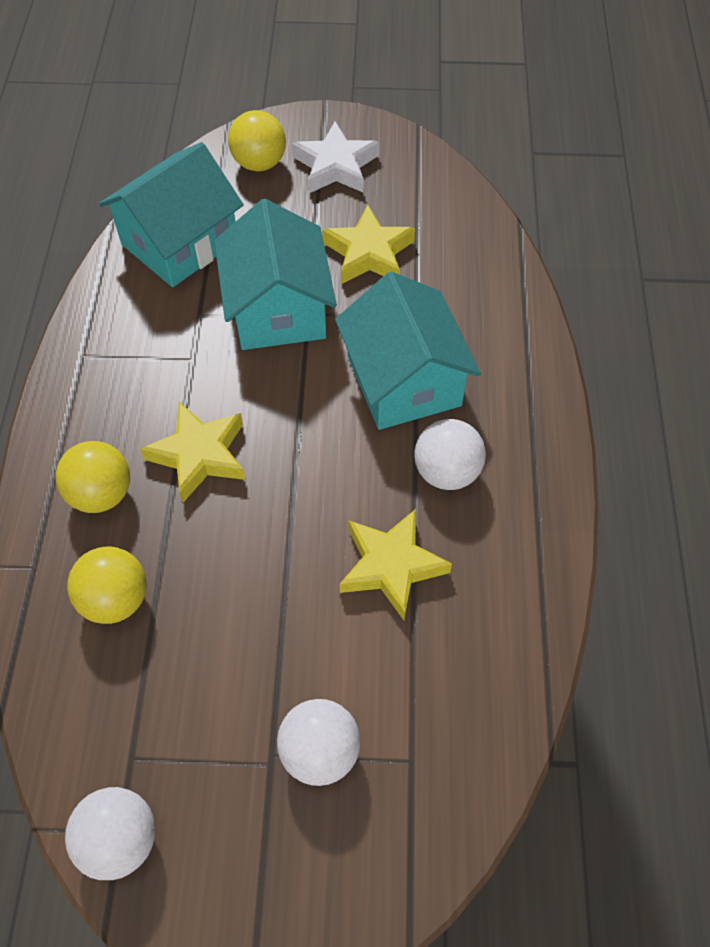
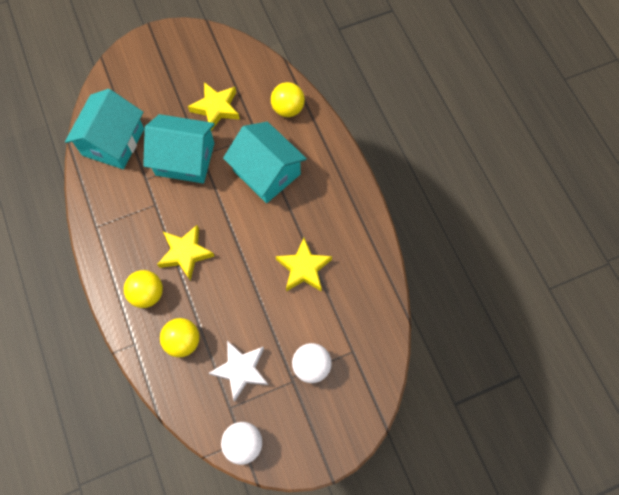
camera: 25 degrees left, 10 degrees up
turquoise house [214,199,337,350] -> turquoise house turned 45 degrees counterclockwise [143,114,215,183]
yellow ball [228,110,286,171] -> yellow ball moved to [271,82,305,117]
white star [292,121,379,193] -> white star moved to [209,341,268,401]
white ball [414,419,486,490] -> none

